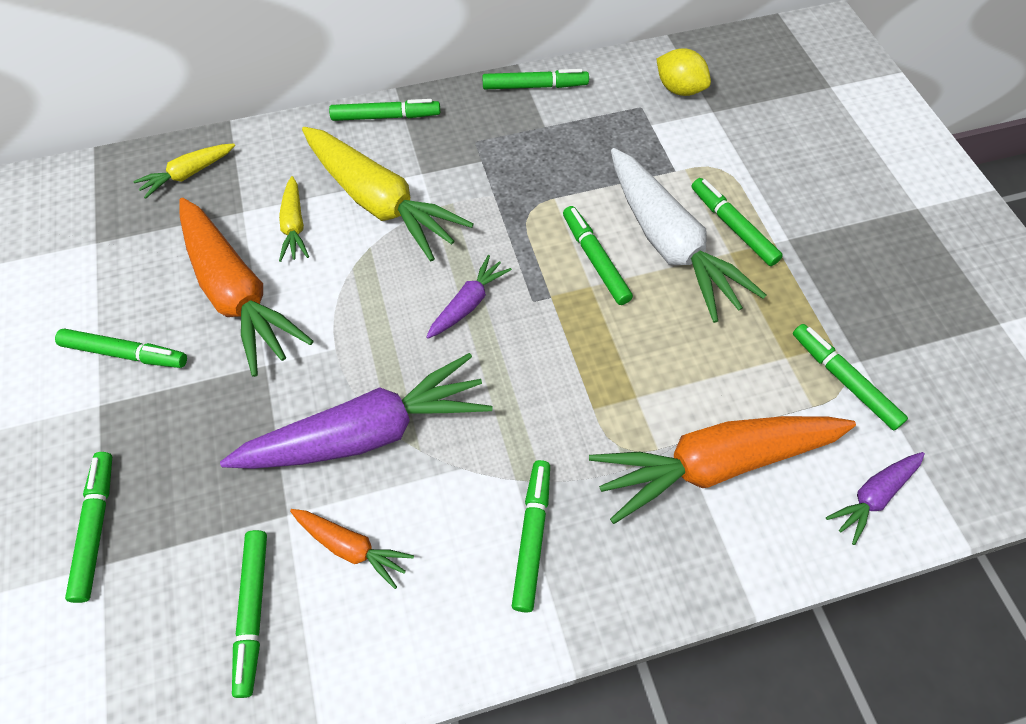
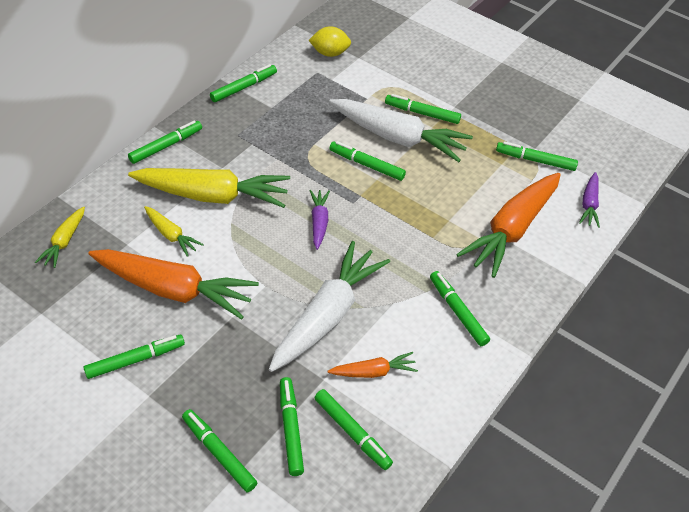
camera: 40 degrees left, 10 degrees down
purple carrot [220,353,492,469] -> white carrot [269,241,390,372]
none -> green marker [280,377,304,476]

